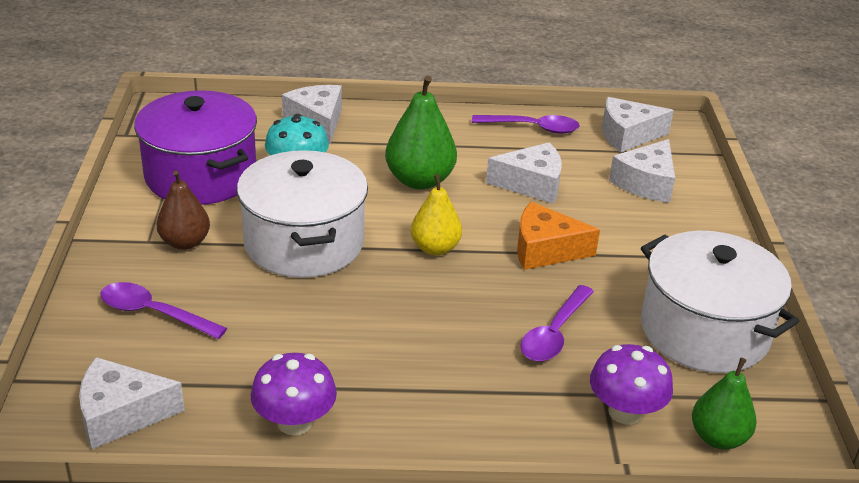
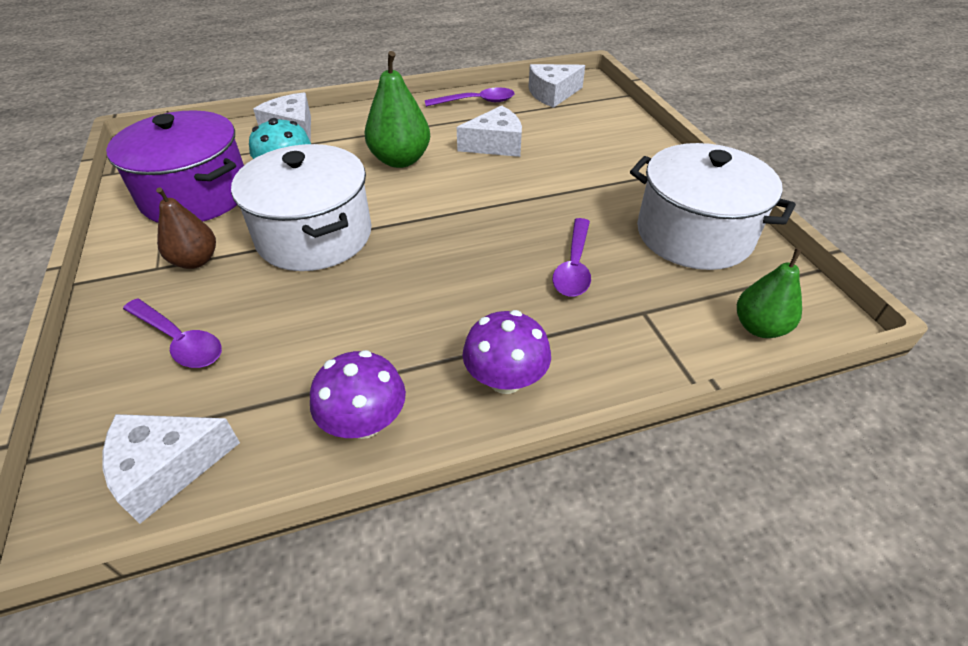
camera: 15 degrees left, 10 degrees up
purple spoon [100,282,227,339] -> purple spoon turned 150 degrees counterclockwise [123,299,222,368]
yellow pear [411,174,462,256] -> none
orange cheese [517,202,600,270] -> none
purple mushroom [590,344,673,424] -> purple mushroom moved to [463,310,551,394]
white cheese [609,139,675,203] -> none

